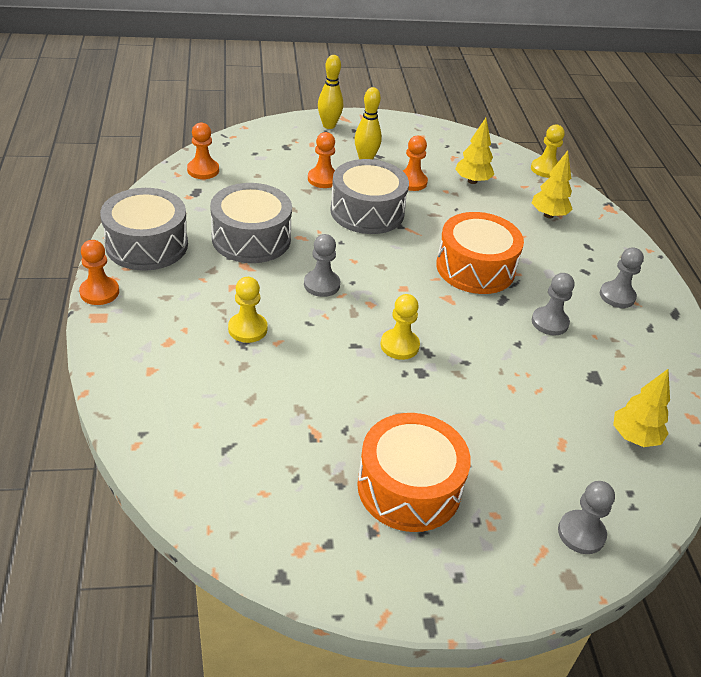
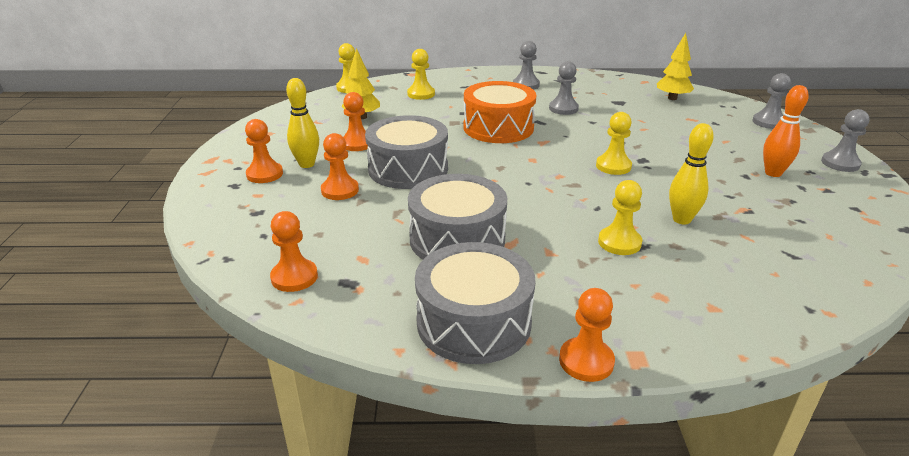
camera: 80 degrees left, 10 degrees down
grey pawn [304,234,340,297] -> grey pawn moved to [821,109,870,172]
yellow bowling pin [318,55,343,129] -> yellow bowling pin moved to [669,123,714,225]
orange drum [357,413,471,532] -> orange bowling pin [763,85,809,177]
yellow tree [532,151,573,218] -> yellow pawn [407,49,435,100]
none -> orange pawn [245,119,283,183]

